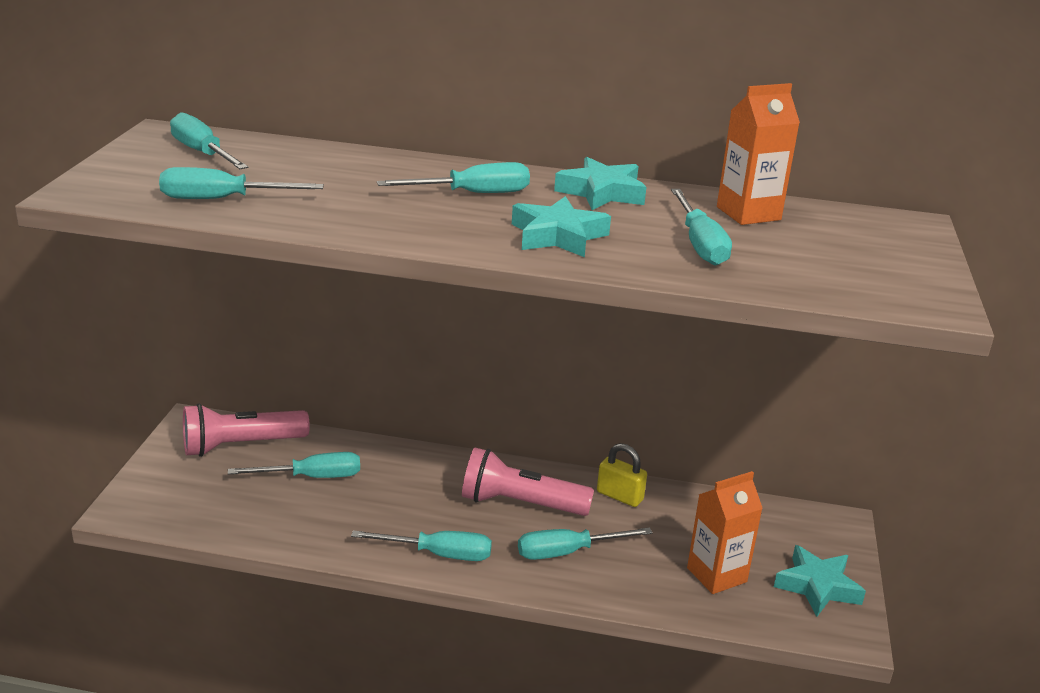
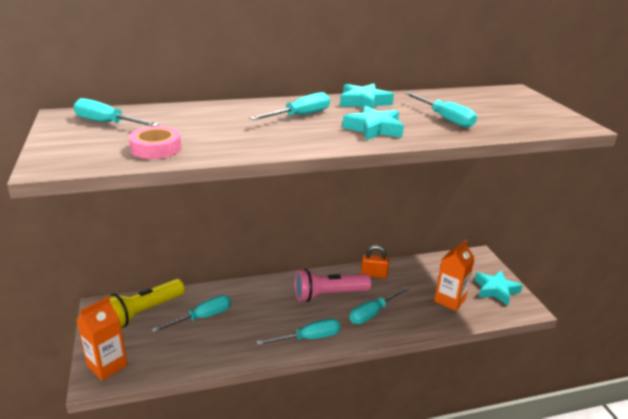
camera: 25 degrees left, 0 degrees up
turquoise screwdriver [159,167,324,199] -> pink tape [129,126,182,159]
pink flashlight [183,403,310,457] -> yellow flashlight [109,279,185,327]
yellow padlock [597,443,647,507] -> orange padlock [361,245,389,278]
orange carton [717,83,800,225] -> orange carton moved to [76,297,128,381]

